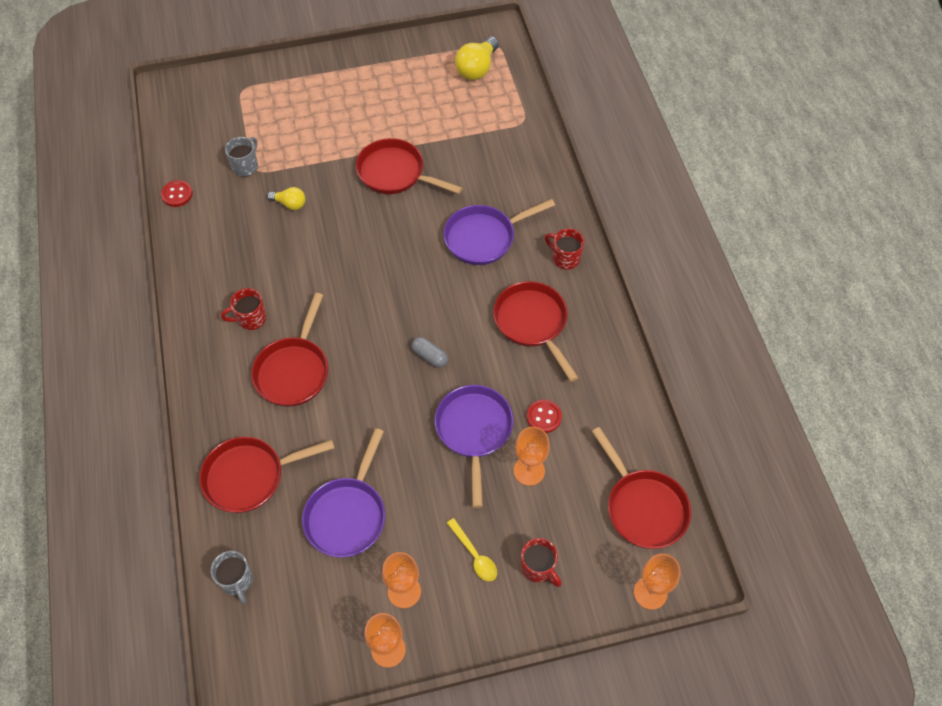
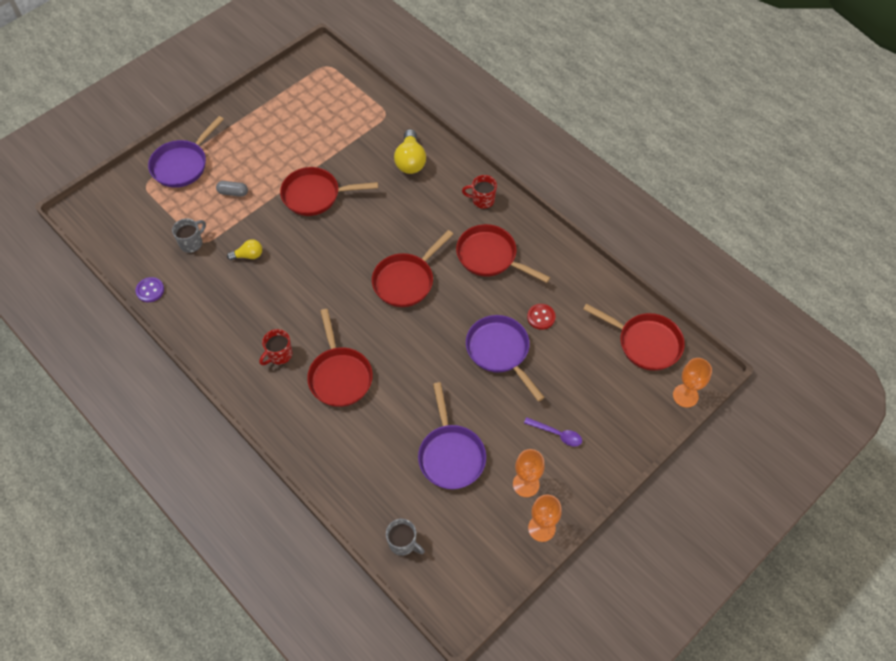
camera: 30 degrees left, 0 degrees up
red button [161,180,193,207] -> purple button [135,277,164,302]
red pan [199,437,334,513] -> red pan moved to [372,230,453,307]
grey mug [225,137,258,177] -> grey mug turned 45 degrees clockwise [172,219,206,253]
grey capsule [412,337,448,368] -> grey capsule moved to [216,181,248,197]
purple pan [443,199,555,265] -> purple pan moved to [148,116,224,188]
yellow spoon [447,518,497,581] -> purple spoon [524,417,582,447]
yellow light bulb [455,36,499,80] -> yellow light bulb moved to [394,129,426,174]
orange goblet [514,427,550,486] -> none
red mug [521,538,561,587] -> none

